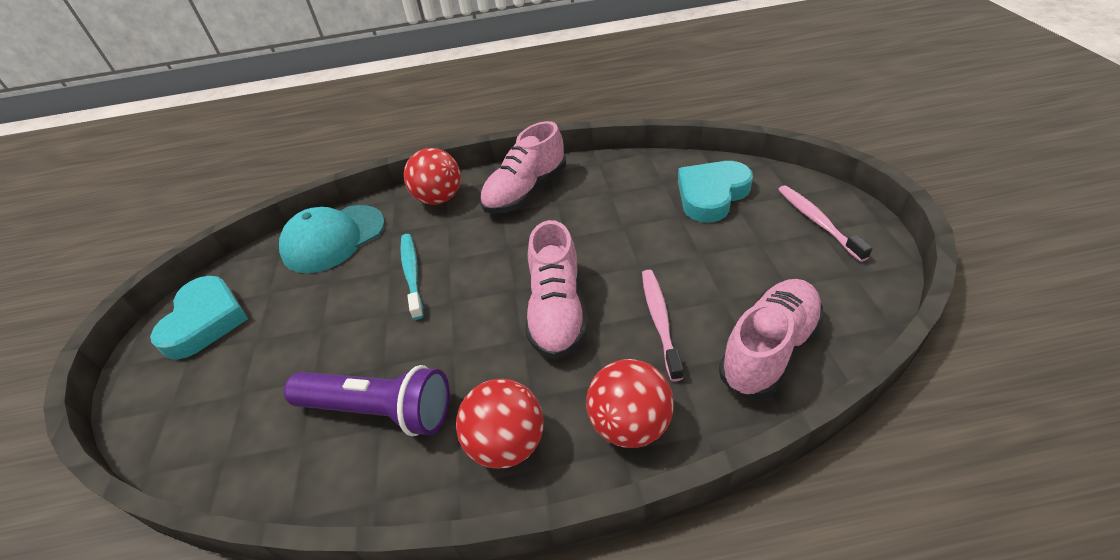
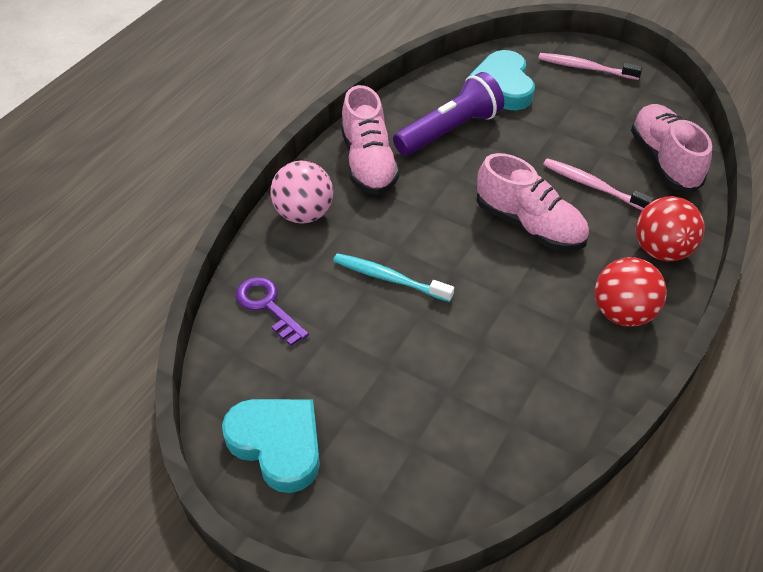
camera: 55 degrees left, 5 degrees up
turquoise cap [279,205,385,273] -> purple key [236,277,309,346]
purple flashlight [284,365,450,436] -> purple flashlight moved to [393,72,504,156]
red ball [404,148,461,205] -> pink ball [270,160,333,223]

